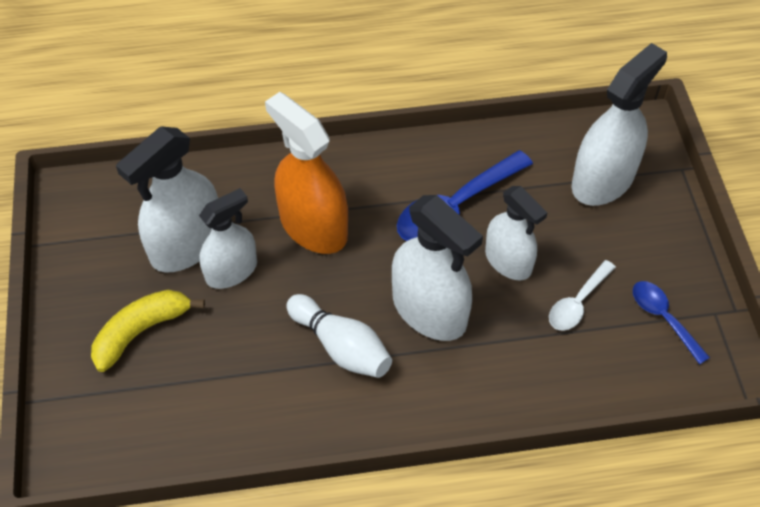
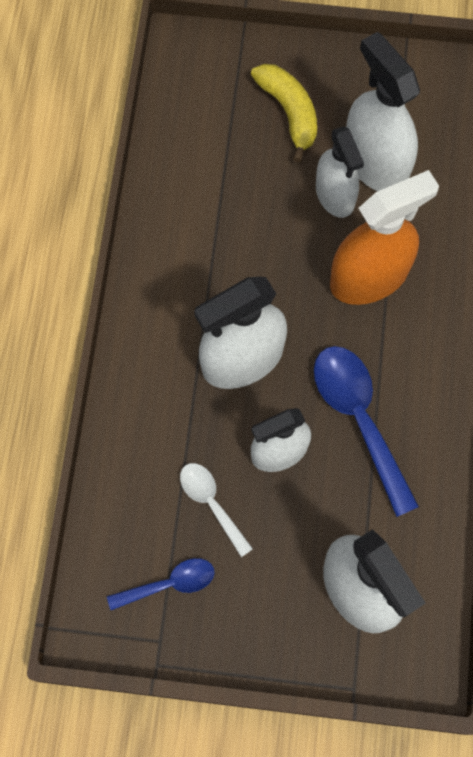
camera: 105 degrees right, 15 degrees up
white bowling pin [286,294,392,378] -> none

